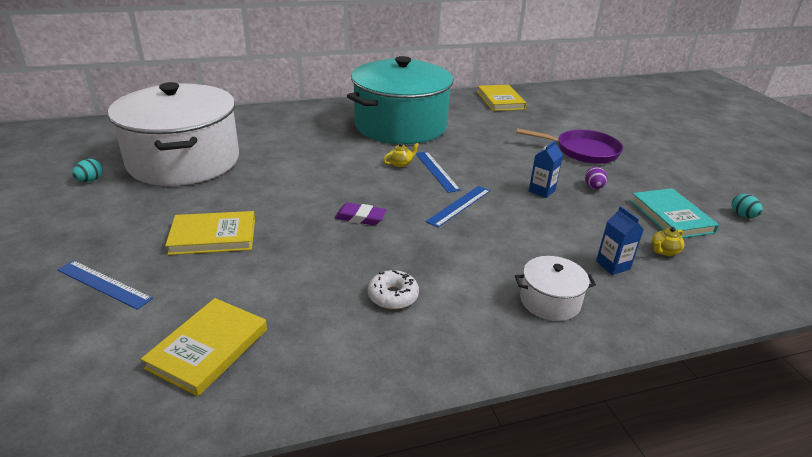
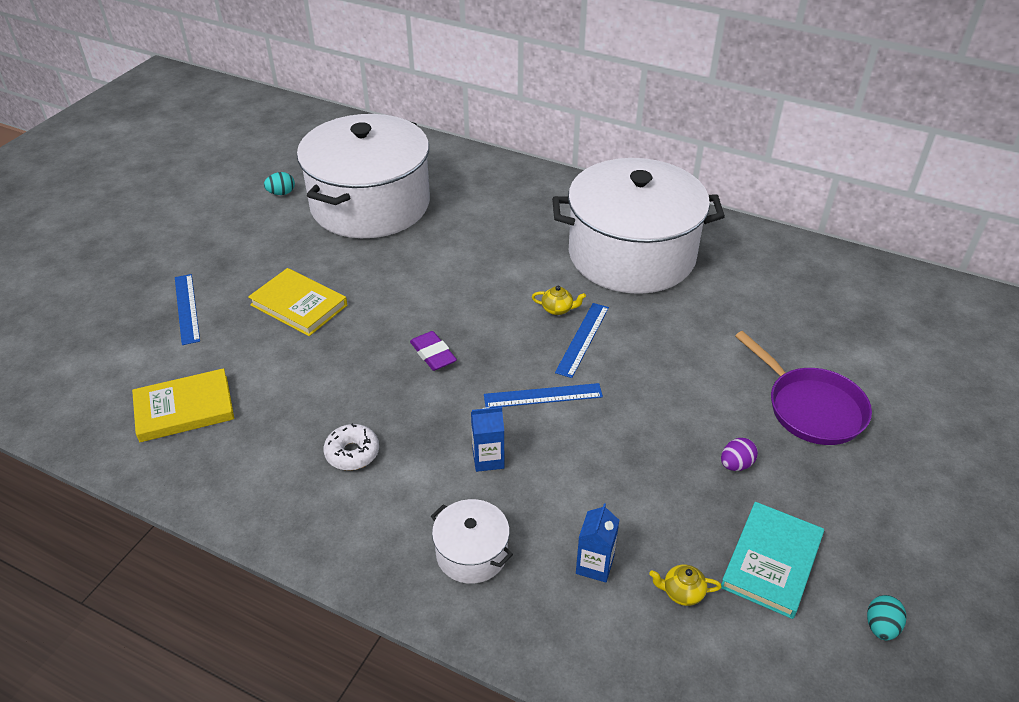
camera: 45 degrees right, 10 degrees up
turquoise pot [347,56,453,144] -> white pot [552,158,725,294]
yellow book [477,85,527,111] -> none
blue carton [529,140,563,198] -> blue carton moved to [471,407,504,472]

